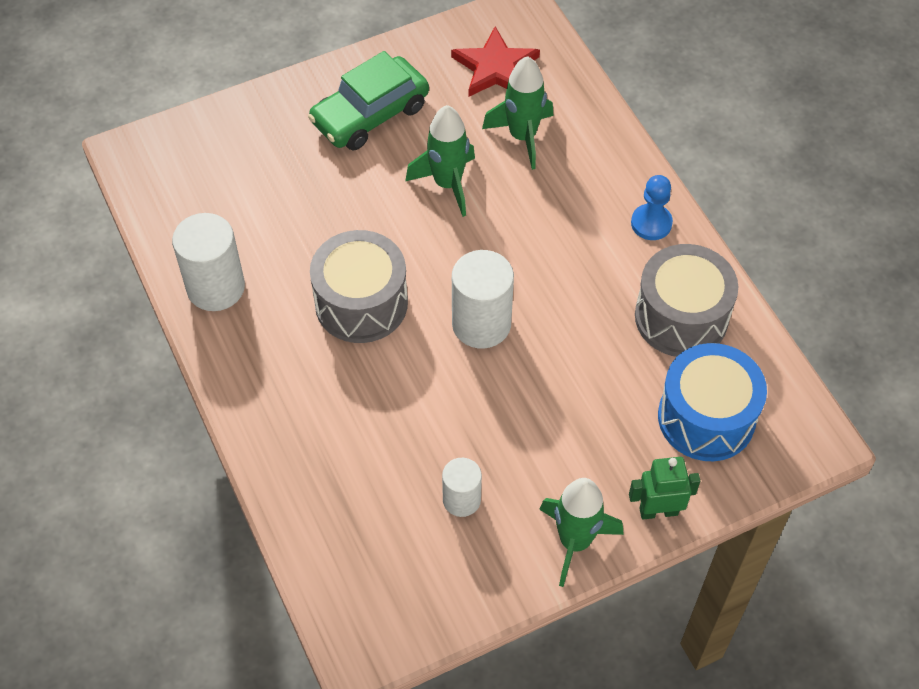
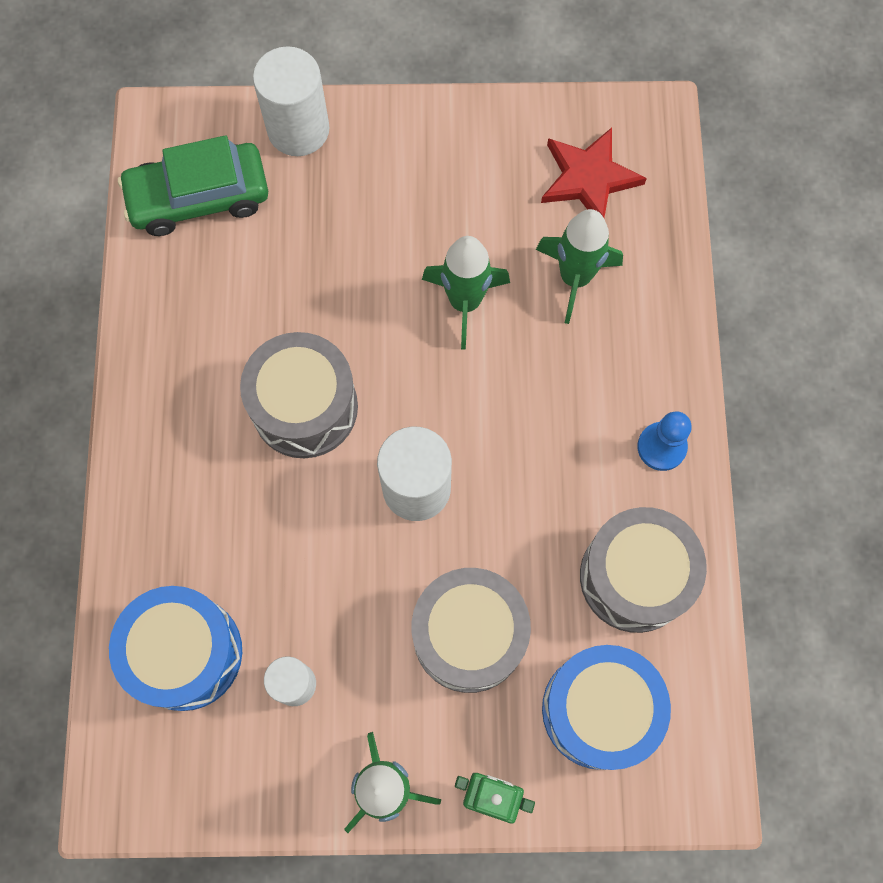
camera: 25 degrees right, 15 degrees up
white cylinder [172,213,245,311] -> white cylinder moved to [253,46,330,156]
green car [308,51,429,150] -> green car moved to [118,135,268,236]
none -> blue drum [109,586,242,711]
none -> grey drum [411,568,531,693]

